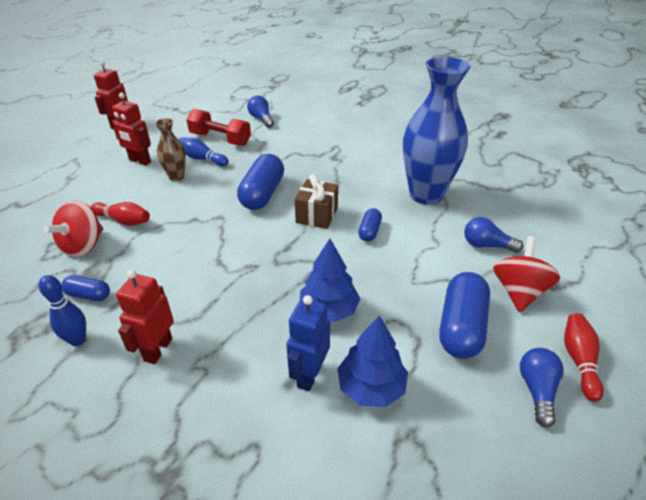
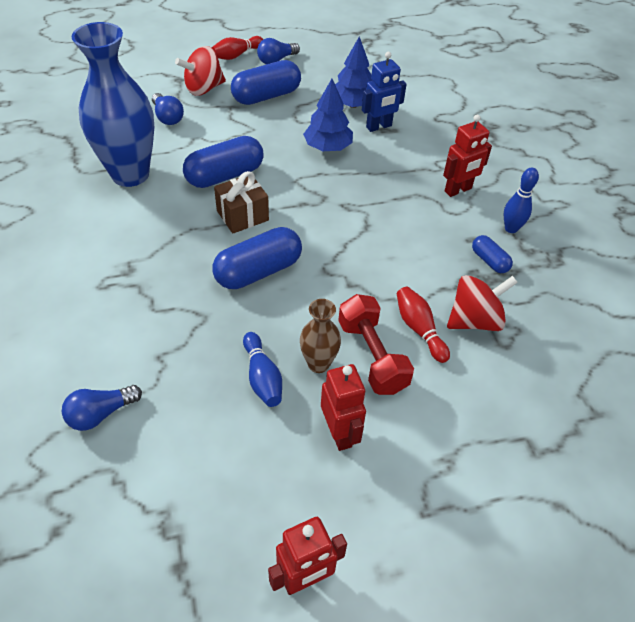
camera: 140 degrees left, 10 degrees up
red dumbbell [186,109,251,146] -> red dumbbell moved to [338,294,414,395]
blue light bulb [247,95,274,128] -> blue light bulb turned 45 degrees clockwise [62,385,142,431]
blue capsule [358,208,382,242] -> blue capsule [183,136,263,188], size x1.91

